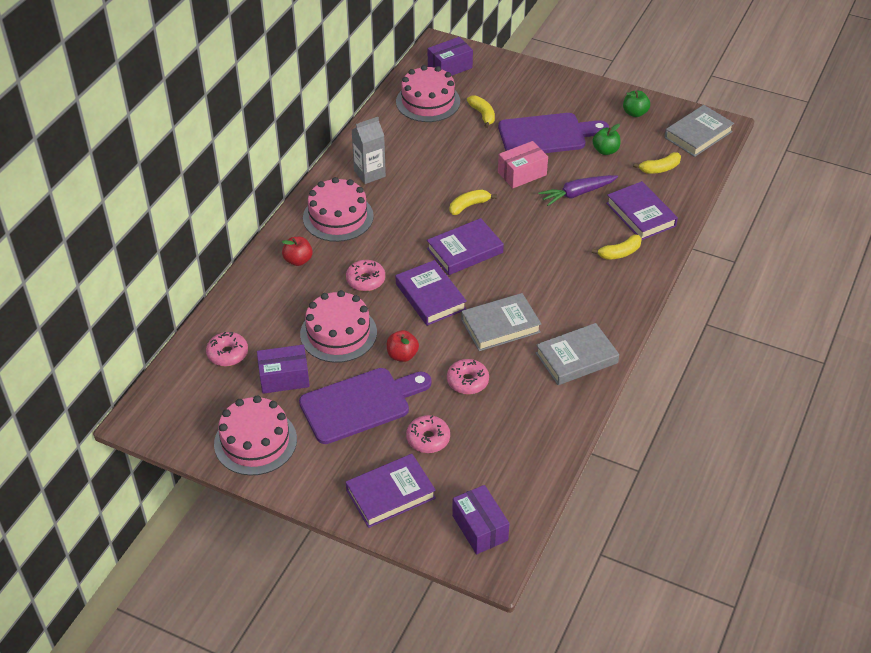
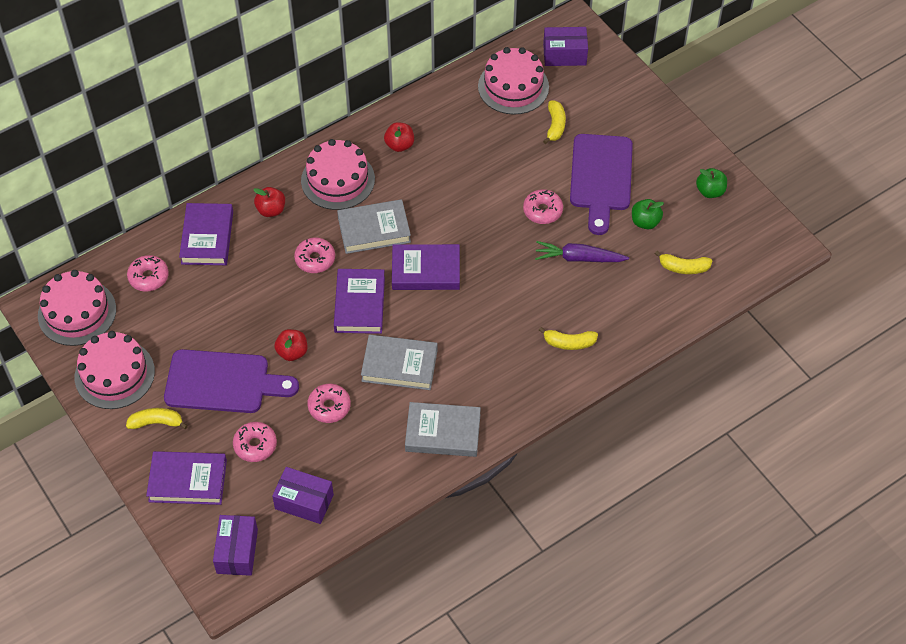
camera: 30 degrees right, 10 degrees up
purple box [257,345,310,394] -> purple box moved to [272,467,334,524]
pink cake [300,290,377,363] -> pink cake moved to [38,270,116,346]
grey carton [352,117,386,184] -> red apple [384,122,414,152]
yellow banana [450,190,497,215] -> yellow banana moved to [126,408,188,429]
purple cutting board [498,113,609,153] -> purple cutting board turned 75 degrees clockwise [570,134,633,235]
pink box [498,141,548,188] -> pink donut [523,189,563,224]
purple book [606,181,678,240] -> purple book moved to [179,203,233,265]
grey book [664,105,734,157] -> grey book moved to [337,199,411,254]

